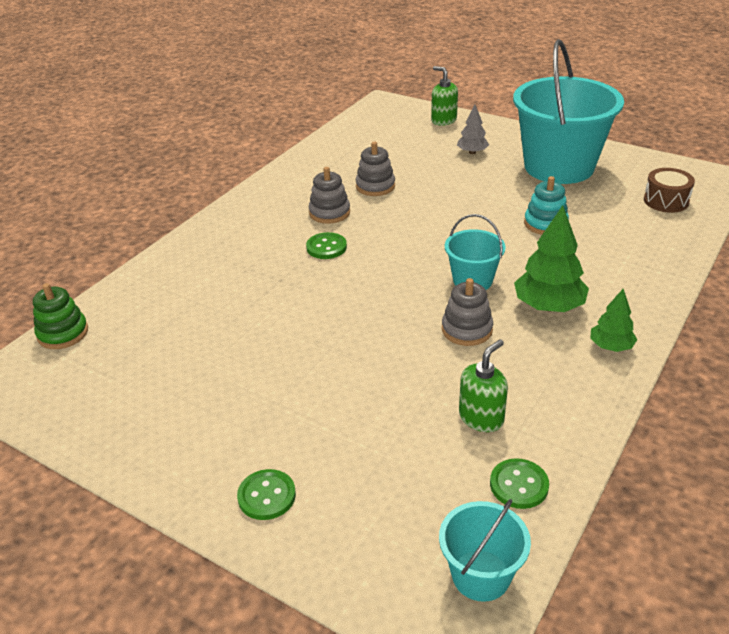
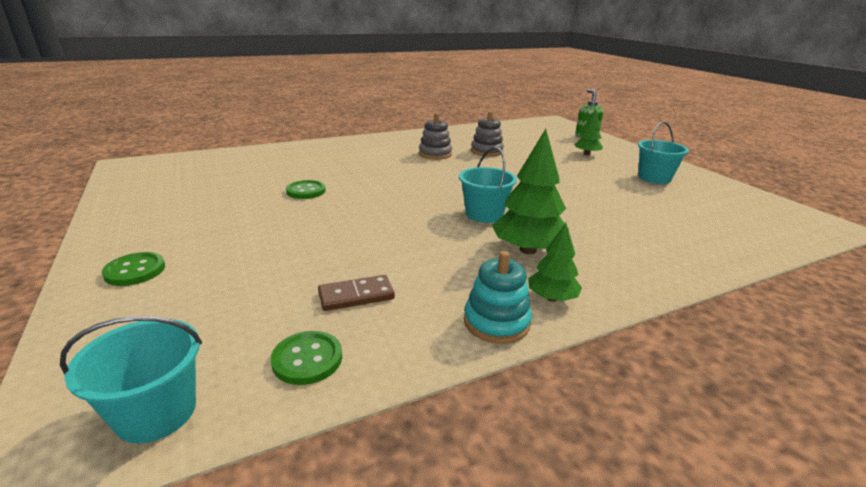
camera: 30 degrees right, 10 degrees down
green stacking toy [33,283,88,349] -> none
green button [306,232,347,259] -> green button moved to [286,180,326,199]
grey stacking toy [442,278,493,346] -> none
grey tree [457,105,489,154] -> green tree [574,109,603,155]
green soap dispenser [459,339,508,432] -> brown domino [318,275,395,311]
turquoise bucket [513,39,624,184] -> turquoise bucket [638,121,689,184], size x0.47
turquoise stacking toy [524,176,569,235] -> turquoise stacking toy moved to [464,251,532,344]
brown drum [644,168,695,213] -> none

